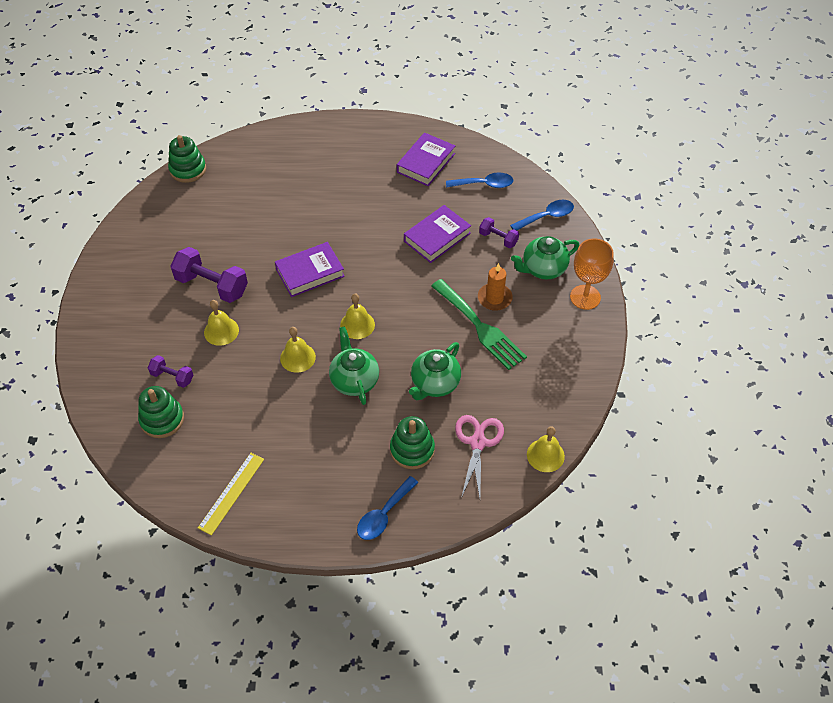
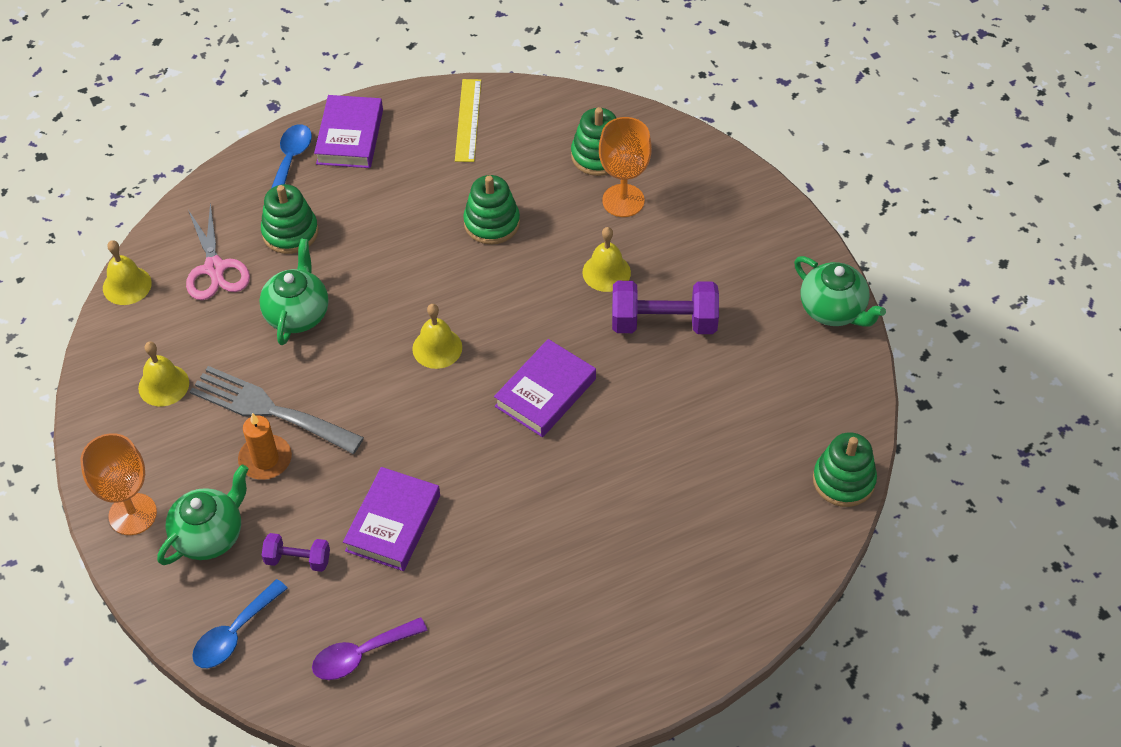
camera: 155 degrees right, 0 degrees up
purple dumbbell [148,355,193,388] -> orange goblet [599,117,652,217]
yellow bell [280,327,316,373] -> yellow bell moved to [138,342,189,406]
green teapot [329,326,379,405] -> green teapot moved to [794,256,886,327]
purple book [397,132,455,186] -> purple book moved to [314,95,383,168]
green fork [431,279,527,370] -> grey fork [190,366,364,454]
blue spoon [446,172,513,188] -> purple spoon [312,617,427,680]
none -> green stacking toy [463,175,520,245]

